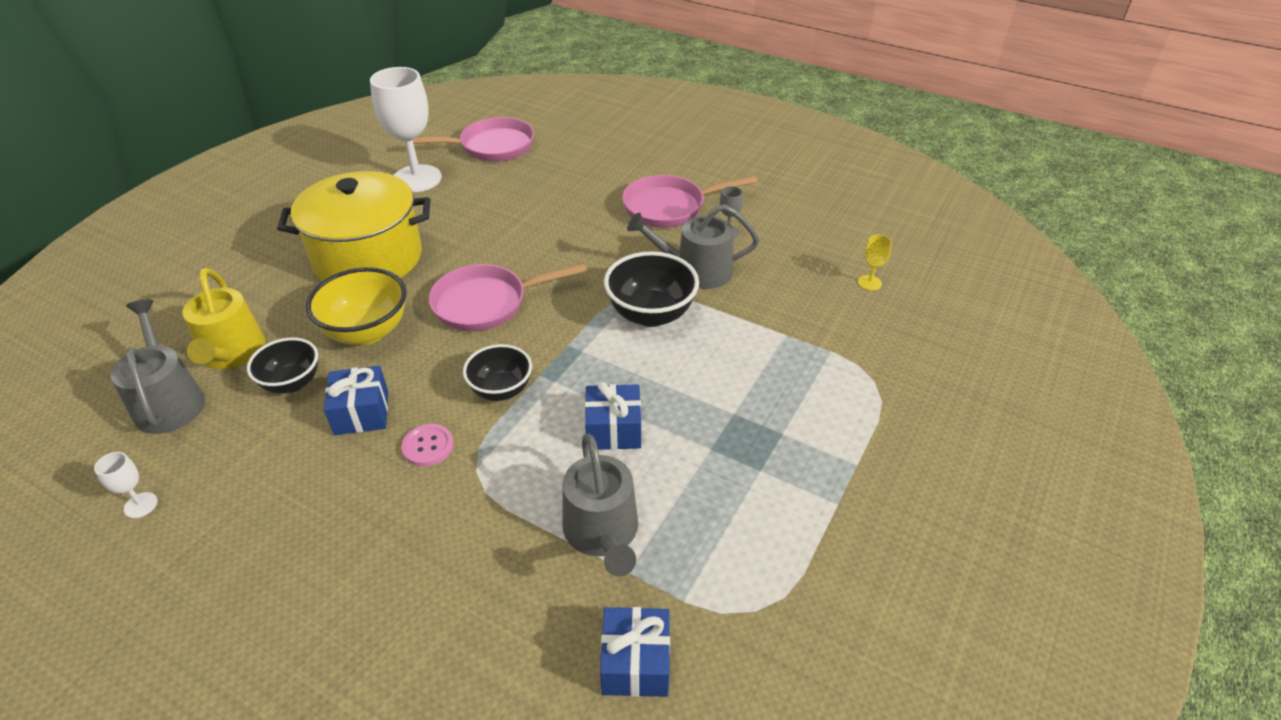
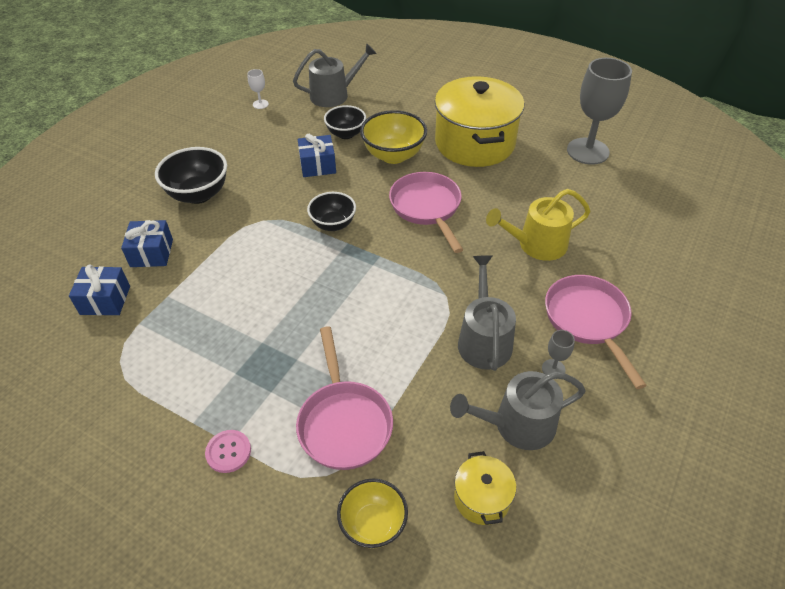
camera: 90 degrees right, 5 degrees up
yellow watering can [182,268,266,369] -> yellow watering can moved to [486,189,590,261]
white goblet [370,67,442,192] -> grey goblet [567,58,632,165]
pink button [401,424,454,467] -> pink button moved to [205,430,251,473]
pink pan [413,117,534,162] -> pink pan moved to [296,326,393,470]
grey watering can [562,433,638,577] -> grey watering can moved to [450,371,586,450]
blue gift [585,382,641,450] -> blue gift moved to [121,220,173,267]
black bowl [604,251,699,327] -> black bowl moved to [155,147,227,204]
yellow goblet [858,234,892,290] -> yellow pot [454,451,516,525]
none -> yellow bowl [337,478,408,549]

